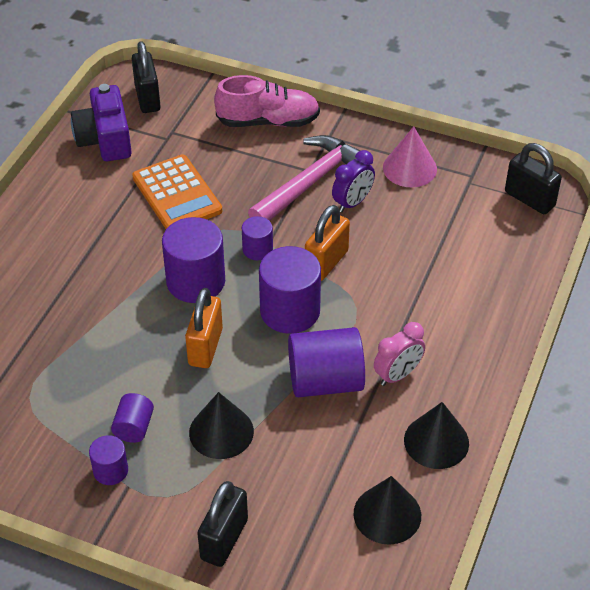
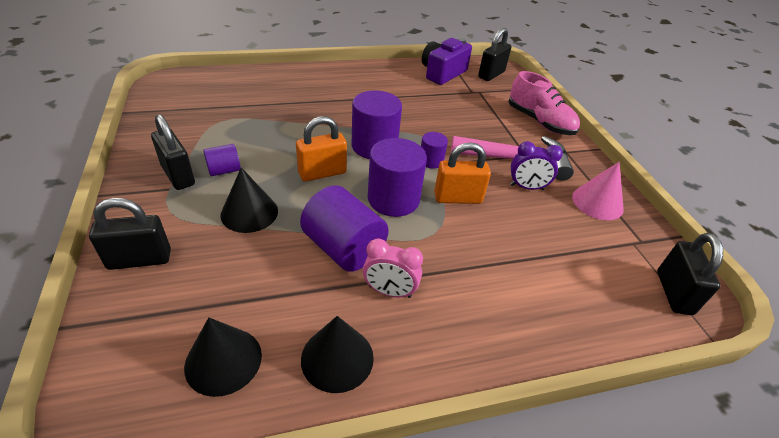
camera: 50 degrees right, 5 degrees down
purple cylinder [89,435,128,485] -> black padlock [151,115,195,190]
orange calculator [132,154,222,229] -> none

